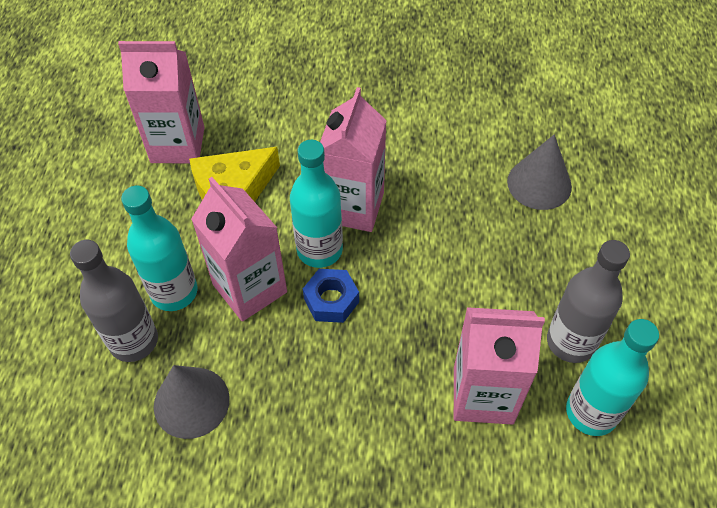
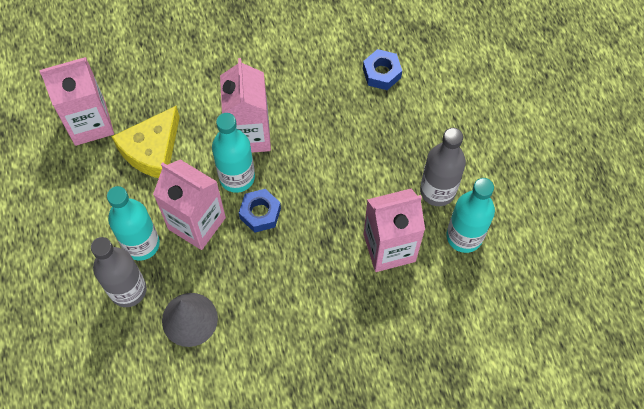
camera: 20 degrees left, 10 degrees up
grey cone [507,134,572,210] -> blue nut [363,49,402,90]

